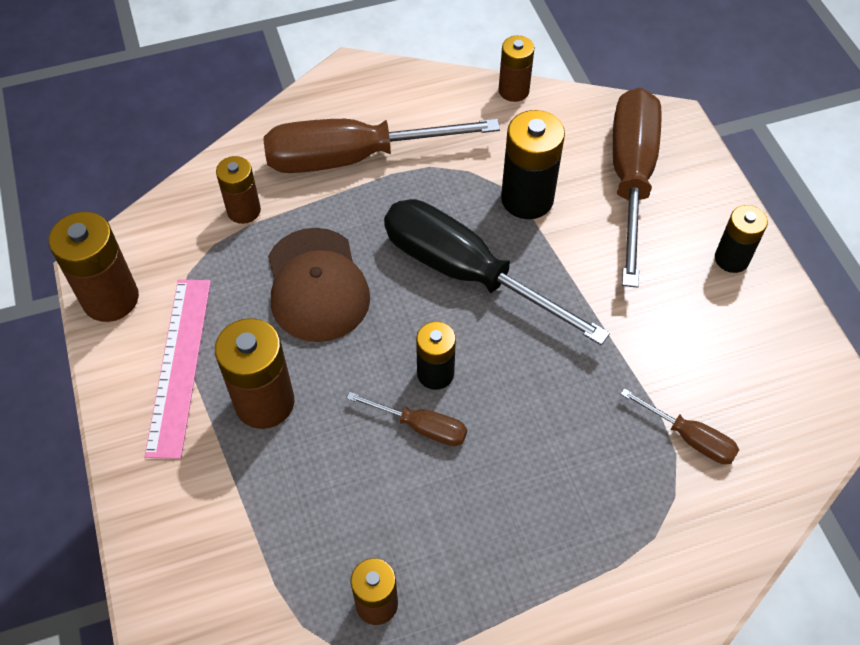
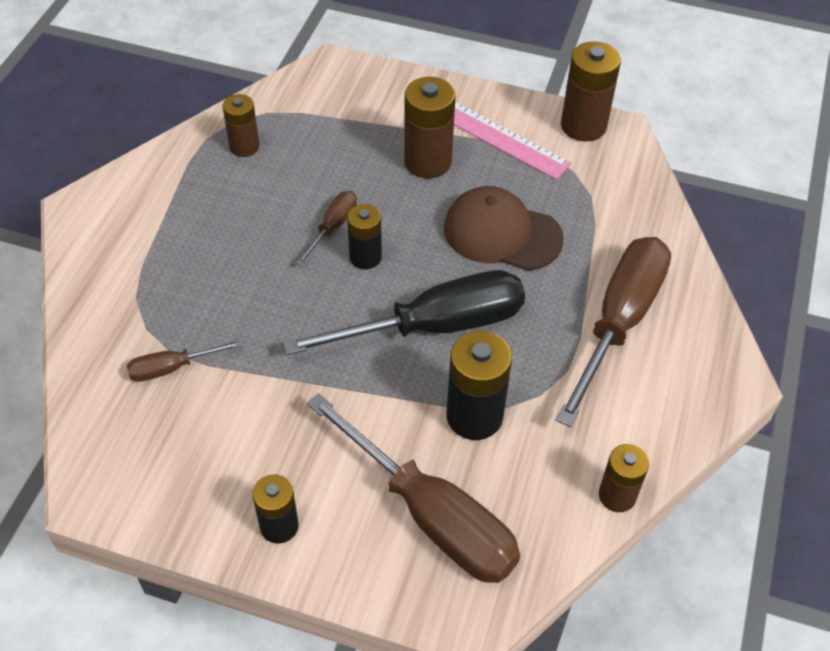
camera: 125 degrees right, 5 degrees down
brown battery [216,156,261,224] -> none
brown screwdriver [347,392,467,446] -> brown screwdriver turned 150 degrees clockwise [296,191,357,266]

